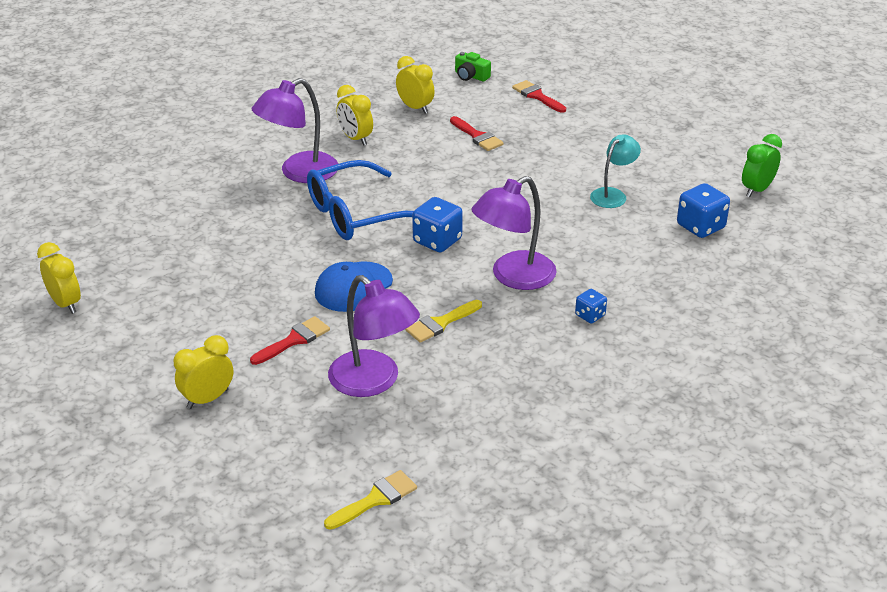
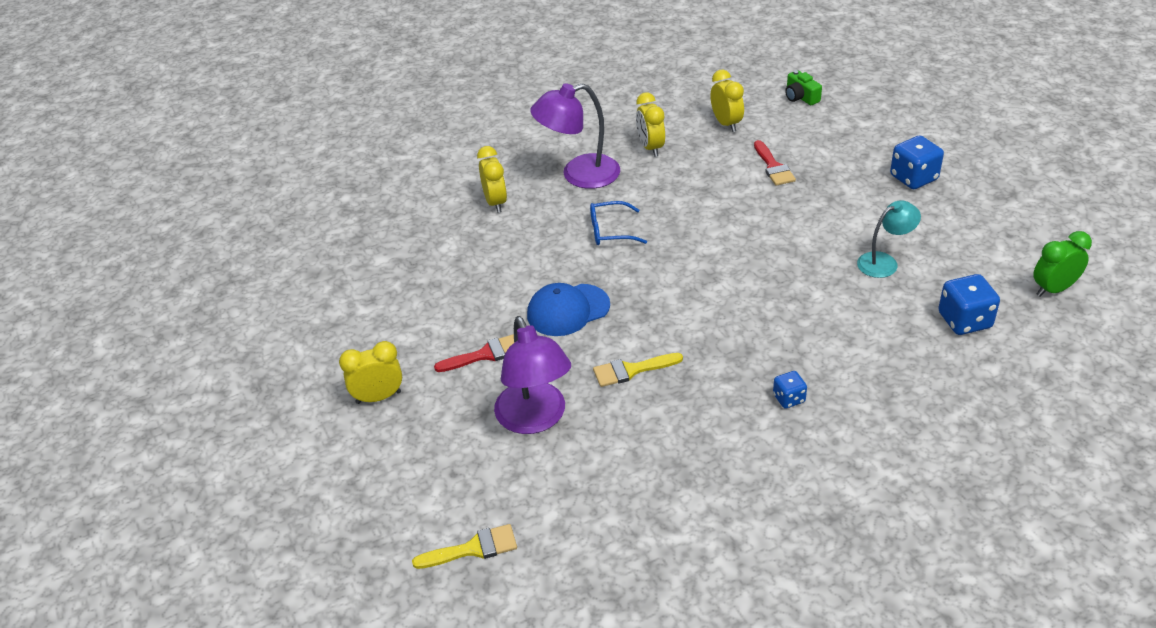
camera: 25 degrees right, 5 degrees up
yellow clock [37,242,81,314] -> yellow clock moved to [477,146,507,213]
blue glasses [307,160,414,240] -> blue glasses [590,201,647,245], size x0.53
blue dice [412,197,463,253] -> blue dice moved to [890,135,944,189]
purple lamp [472,176,557,290] -> none
red brush [512,80,566,113] -> none

